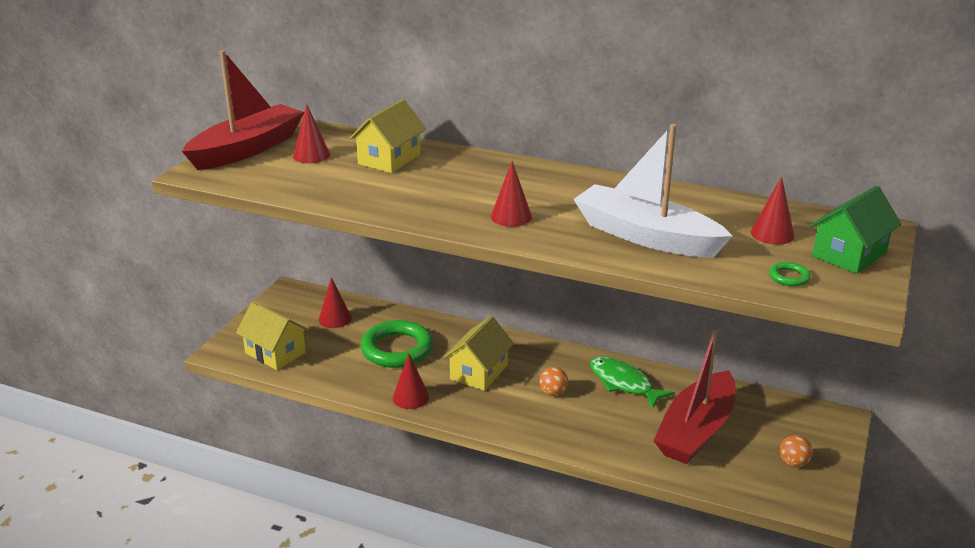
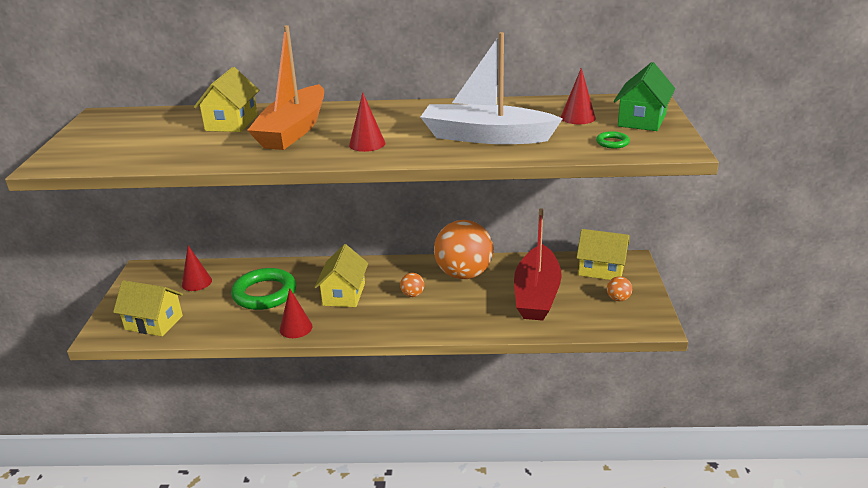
camera: 20 degrees left, 0 degrees up
red boat [182,50,304,170] -> none
red cone [293,104,330,163] -> none
green fish [590,357,675,409] -> orange ball [434,220,493,279]
none -> orange boat [247,25,324,150]
none -> yellow house [576,229,630,280]

